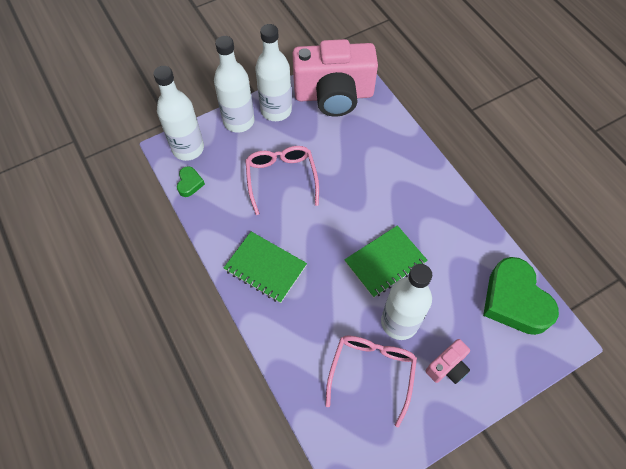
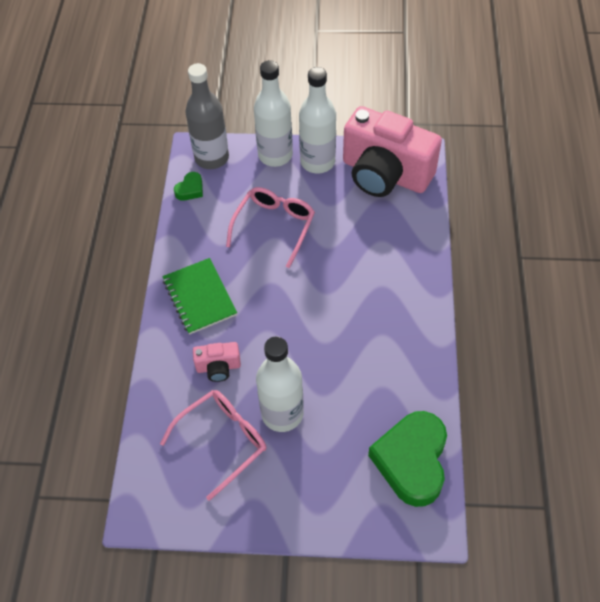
camera: 35 degrees right, 5 degrees down
white bottle [153,66,204,161] -> grey bottle [185,63,229,169]
green notebook [344,225,428,298] -> none
pink camera [425,339,470,384] -> pink camera moved to [193,342,241,382]

